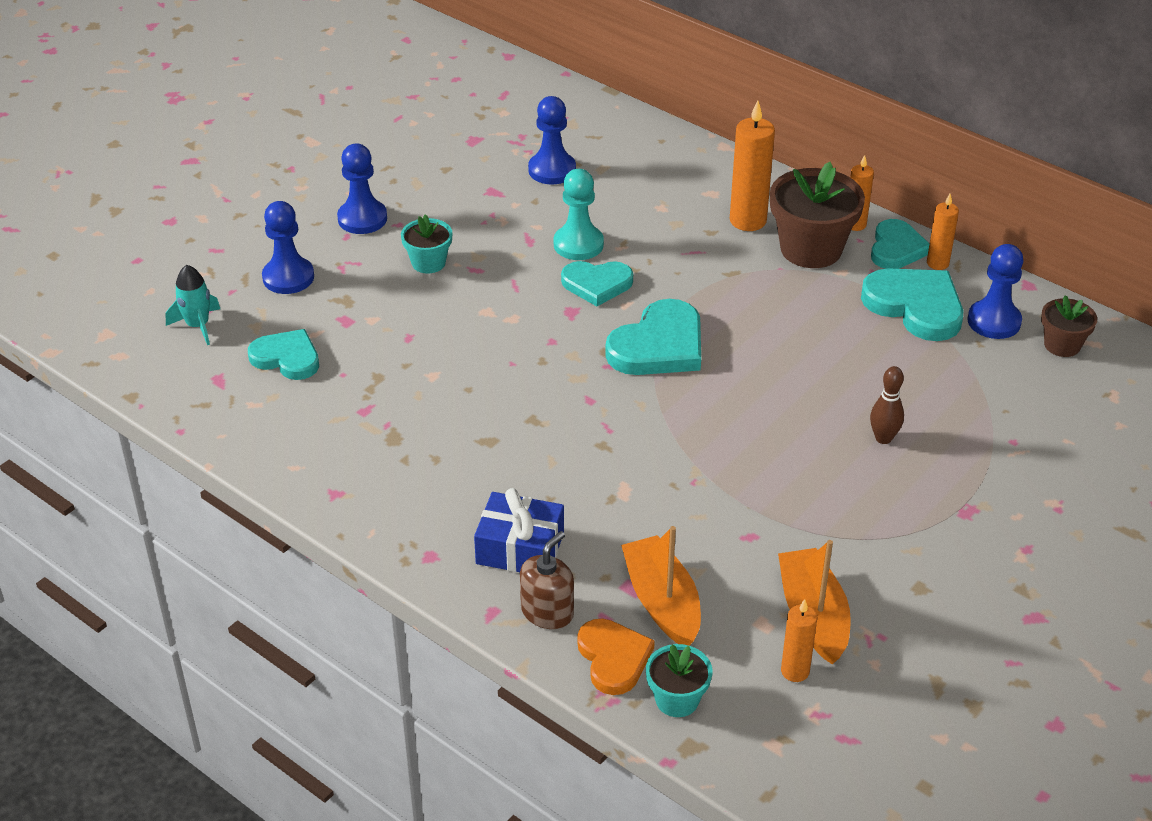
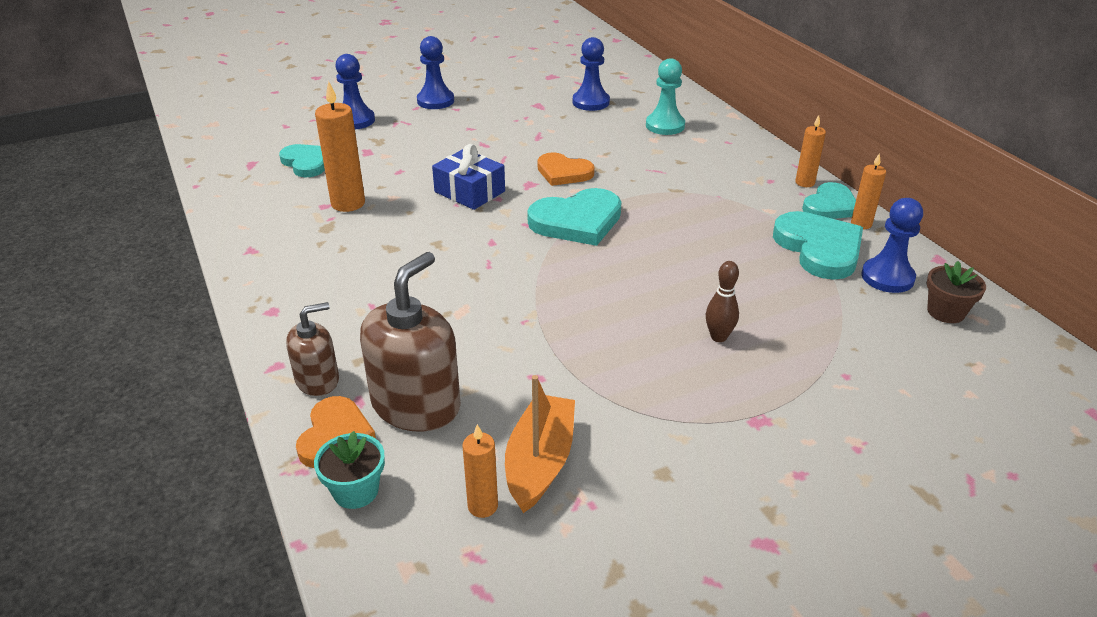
camera: 25 degrees right, 5 degrees down
turquoise rocket [165,265,220,345] -> none
turquoise flower pot [401,214,452,274] -> none
blue gift [474,488,564,572] -> blue gift moved to [432,144,505,210]
turquoise pawn [554,169,604,260] -> turquoise pawn moved to [646,58,685,135]
turquoise heart [561,261,633,306] -> orange heart [537,152,595,186]
orange boat [621,526,701,646] -> brown soap dispenser [360,252,461,432]
orange candle [730,100,775,231] -> orange candle moved to [315,81,365,212]
brown flower pot [770,162,865,268] -> none

